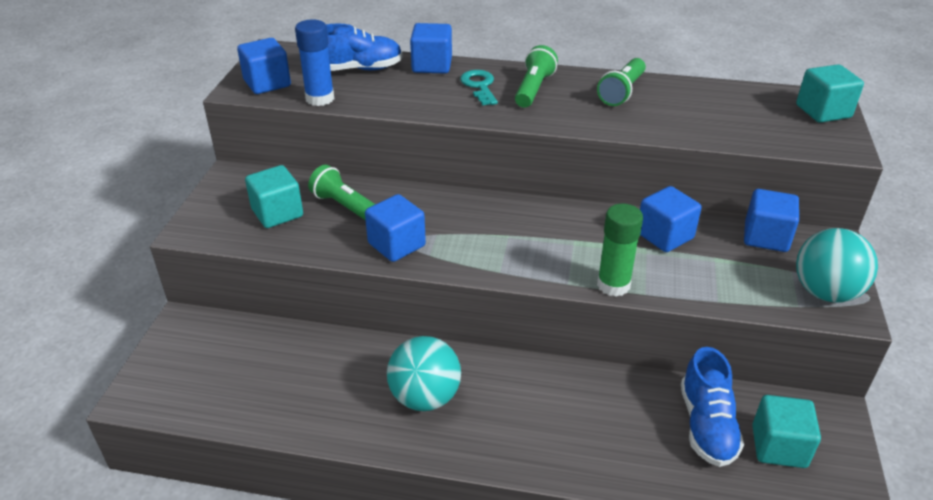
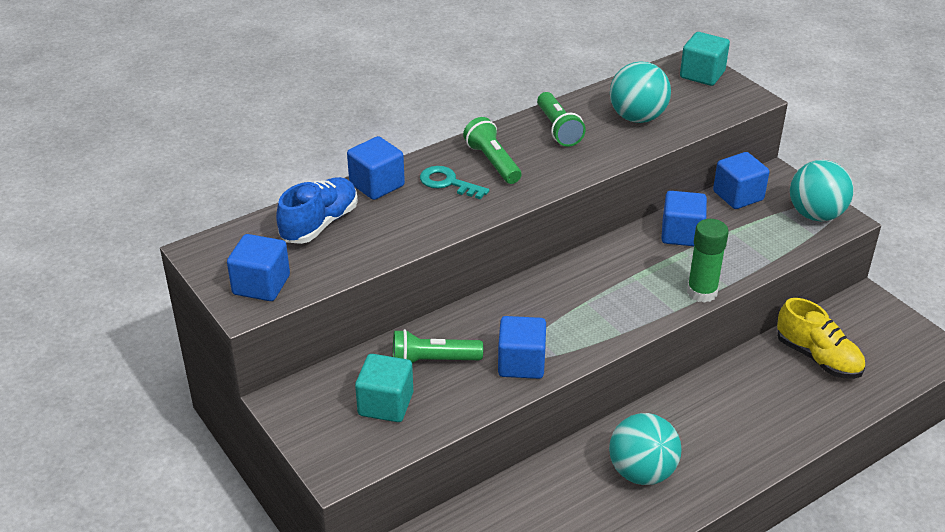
camera: 45 degrees left, 0 degrees up
blue glue stick [295,20,334,106] -> none
blue shoe [681,347,744,467] -> yellow shoe [777,298,865,379]
turquoise cube [752,395,821,468] -> none
none -> turquoise ball [610,61,671,123]

